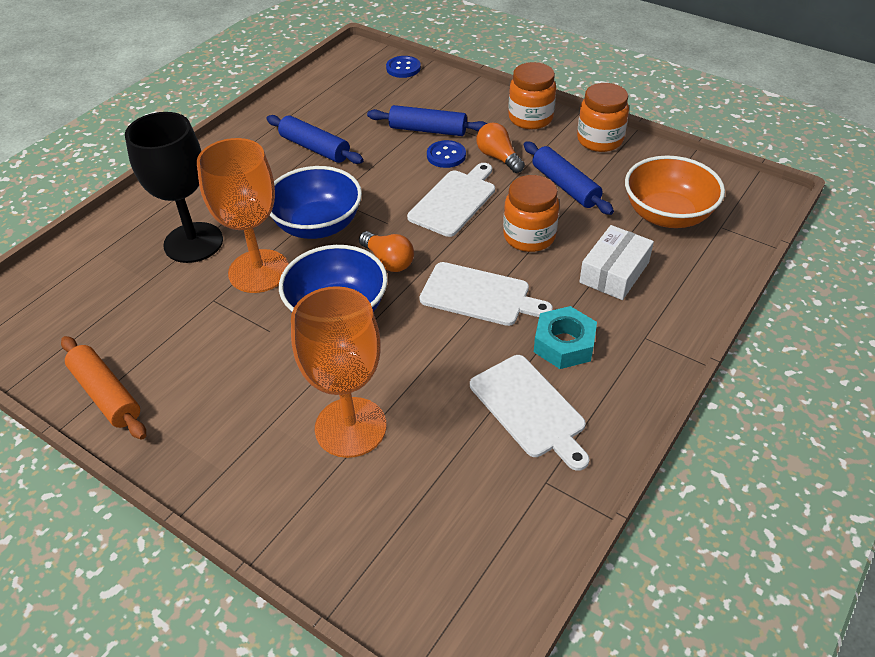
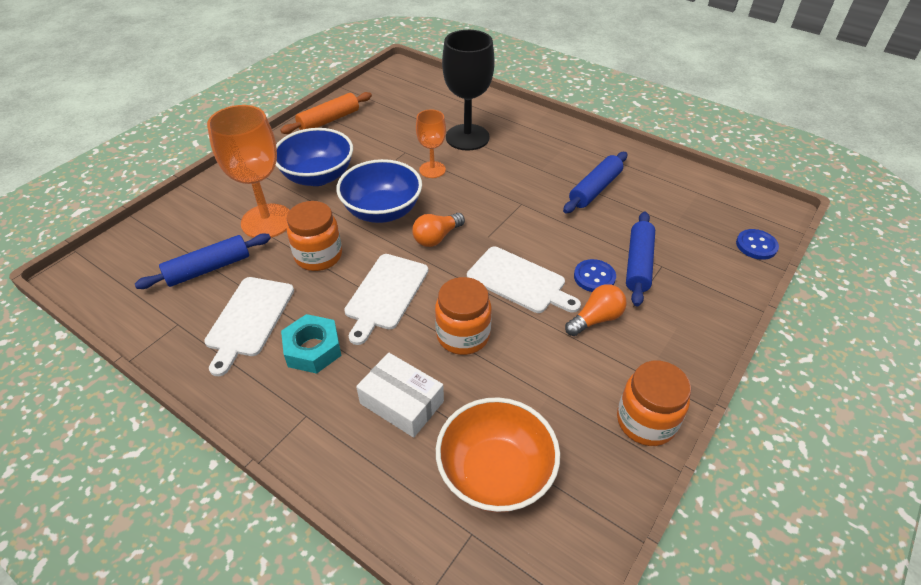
camera: 90 degrees right, 0 degrees up
orange goblet [197,138,289,293] -> orange goblet [416,110,446,178], size x0.57
blue bowl [270,166,362,239] -> blue bowl moved to [276,128,353,186]
white cutting board [470,355,589,471] -> white cutting board turned 45 degrees counterclockwise [204,277,294,376]
orange jar [508,62,556,129] -> orange jar moved to [287,201,342,271]
blue rolling pin [524,141,614,215] -> blue rolling pin moved to [135,233,271,289]

